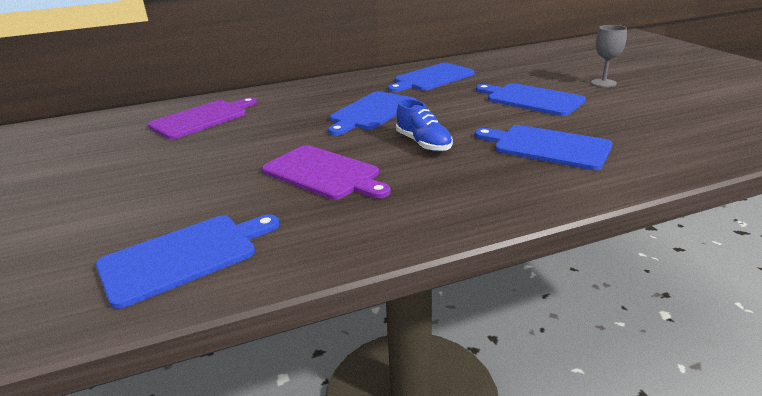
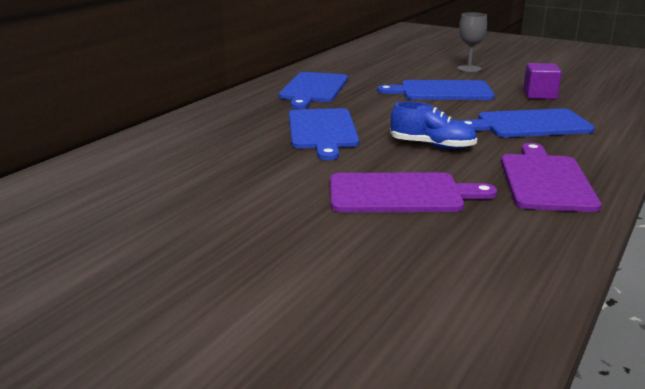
camera: 40 degrees left, 5 degrees down
blue cutting board [96,214,280,309] -> none
purple cutting board [148,97,257,139] -> purple cutting board moved to [501,143,602,212]
none -> purple cube [523,63,562,100]

